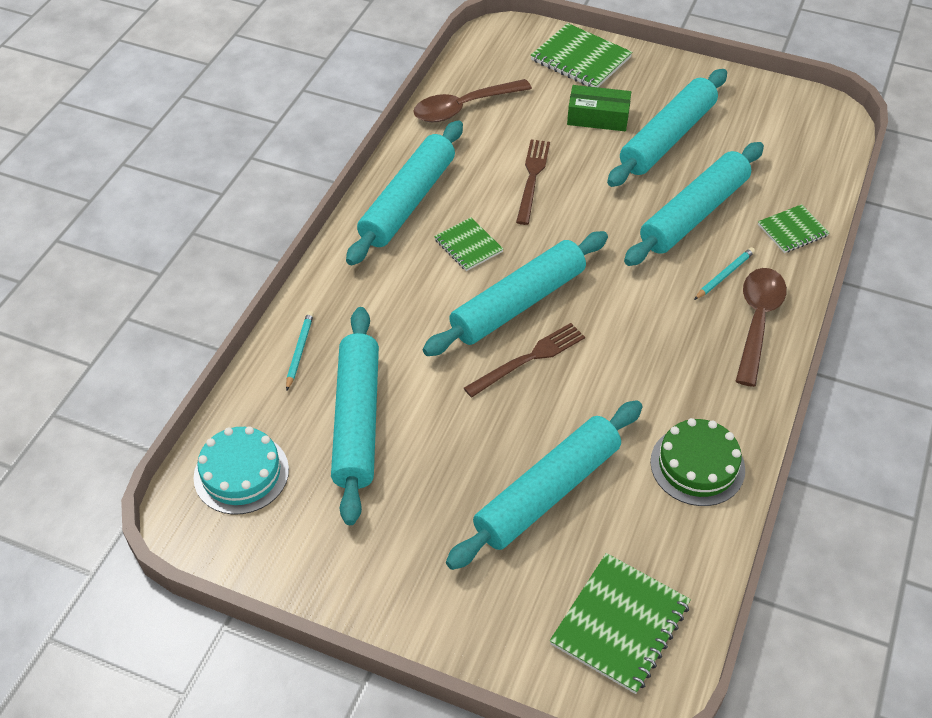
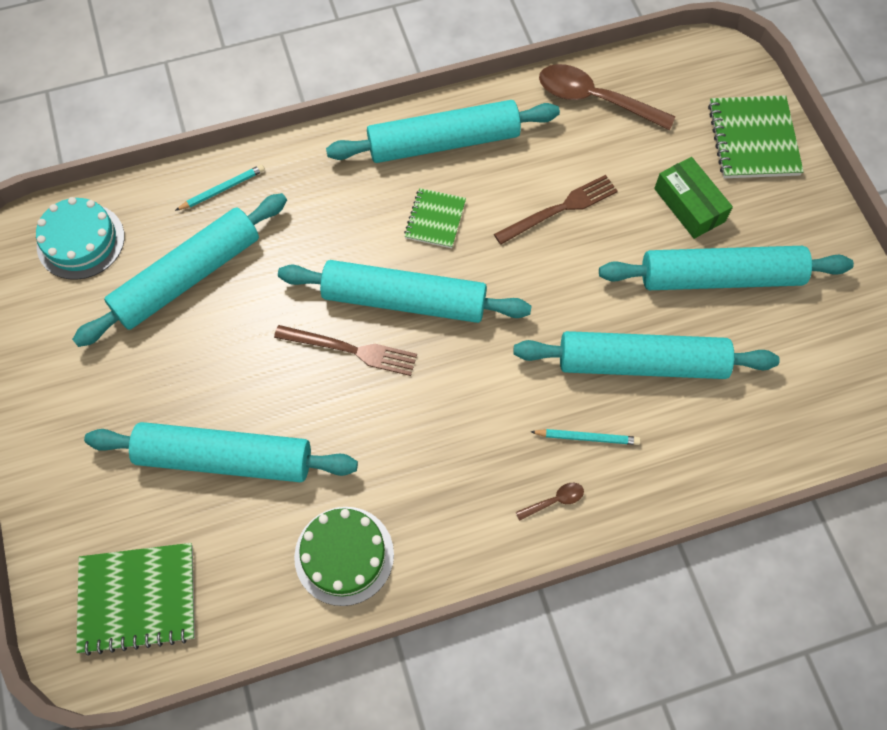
camera: 50 degrees right, 15 degrees up
brown spoon [736,268,787,387] -> brown spoon [516,483,584,521], size x0.43
green notebook [758,204,829,253] -> none

